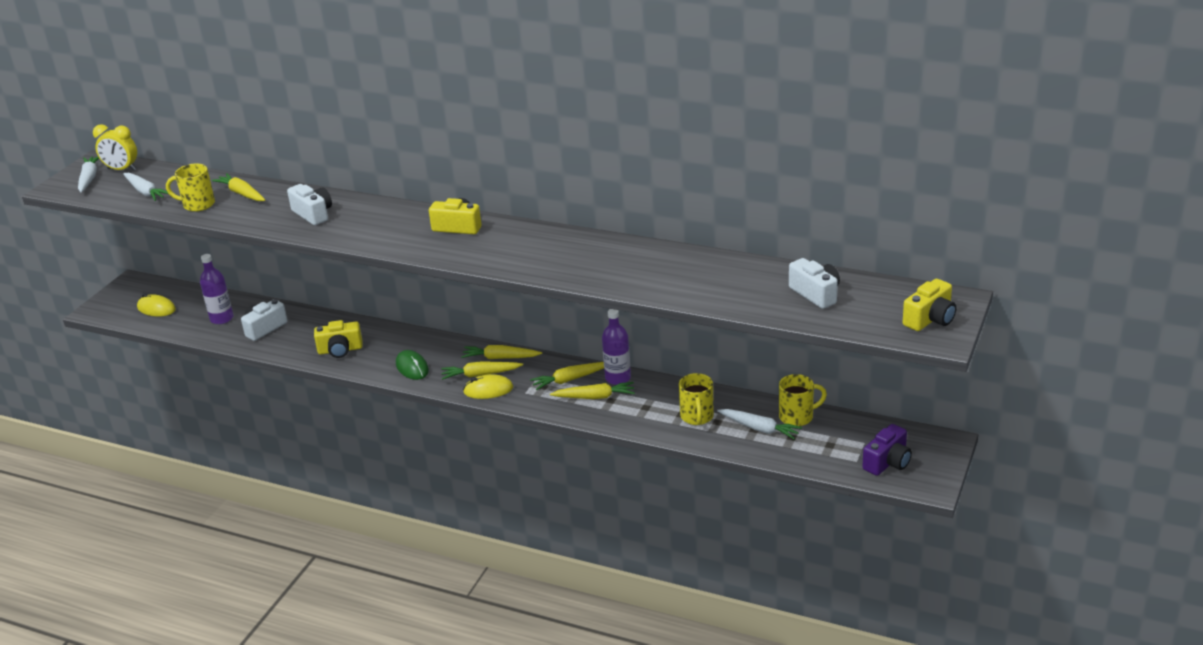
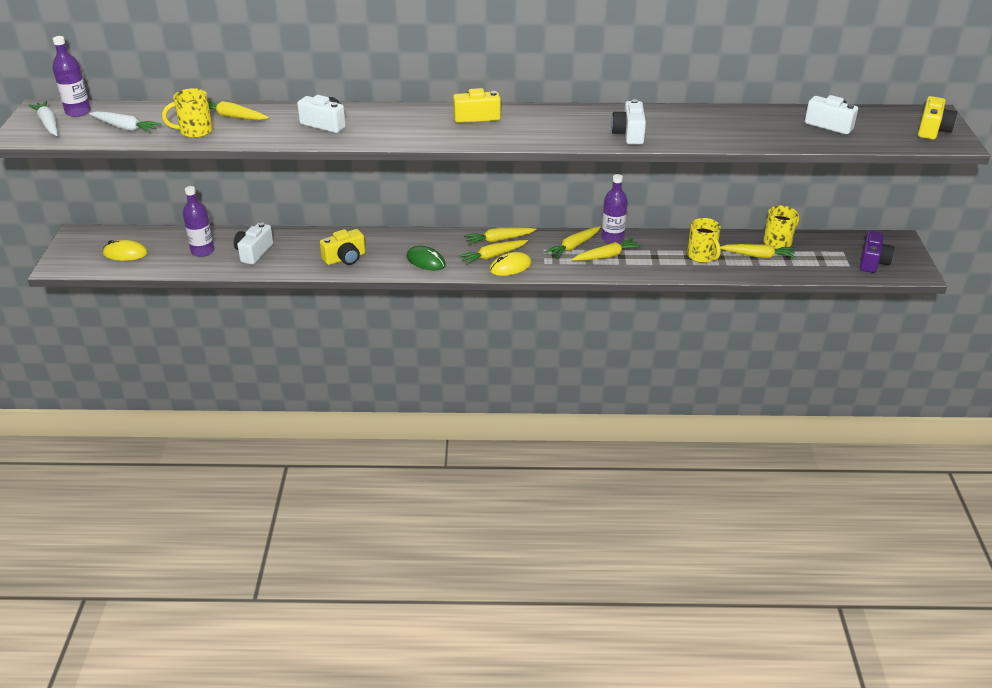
camera: 25 degrees left, 5 degrees up
yellow clock [93,124,137,171] -> purple bottle [52,36,91,117]
white carrot [717,409,802,439] -> yellow carrot [720,244,795,258]
none -> white camera [611,99,646,145]

